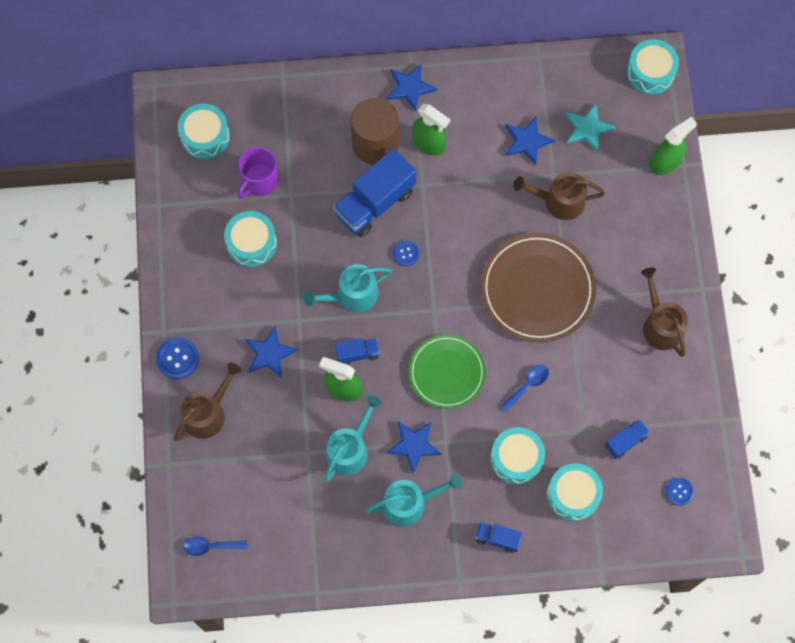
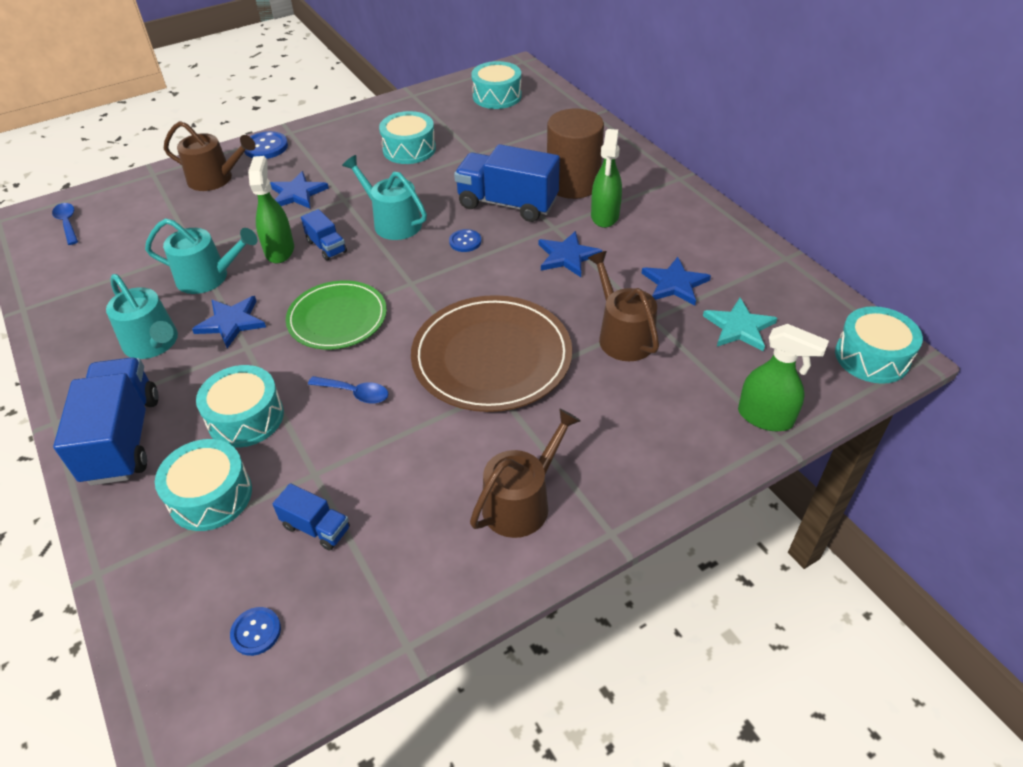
camera: 65 degrees right, 25 degrees down
purple mug [238,147,279,199] -> none
blue star [387,64,437,112] -> blue star moved to [539,231,602,277]
blue truck [475,522,523,553] -> blue truck [53,357,158,485], size x2.02

